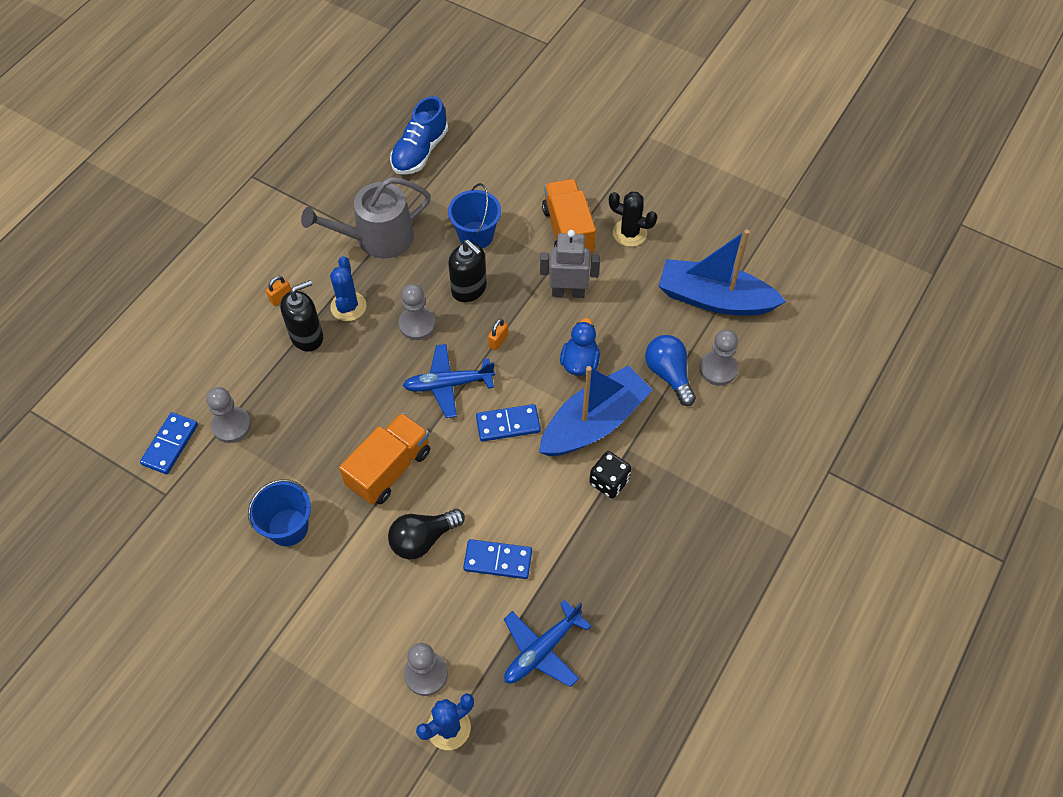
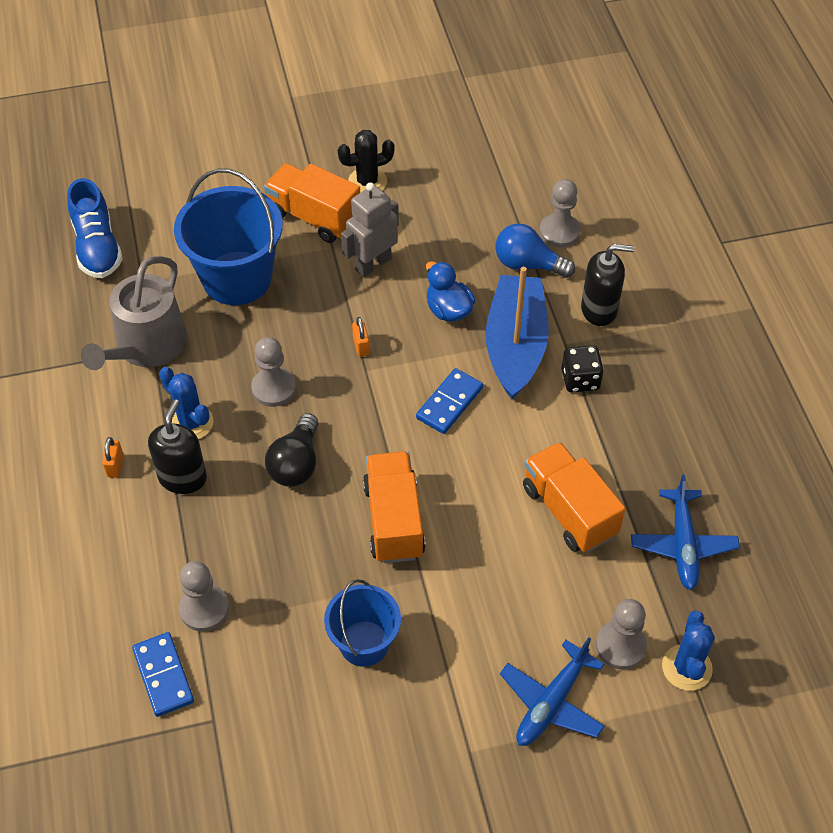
camera: 45 degrees left, 5 degrees down
black light bulb [388,509,465,559] -> black light bulb moved to [265,413,318,487]
blue plane [402,344,495,418] -> blue plane moved to [500,637,605,746]
blue bucket [448,183,501,248] -> blue bucket [174,168,283,305], size x1.67
black soap dispenser [448,240,487,302] -> black soap dispenser moved to [581,244,634,326]
blue domino [463,539,532,579] -> orange truck [523,442,625,552]
blue boat [659,230,786,315] -> none

